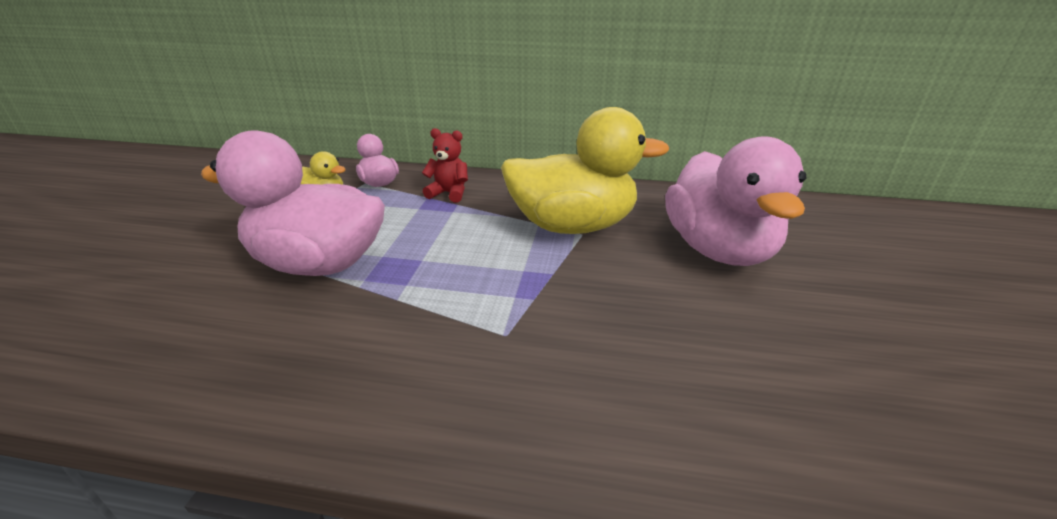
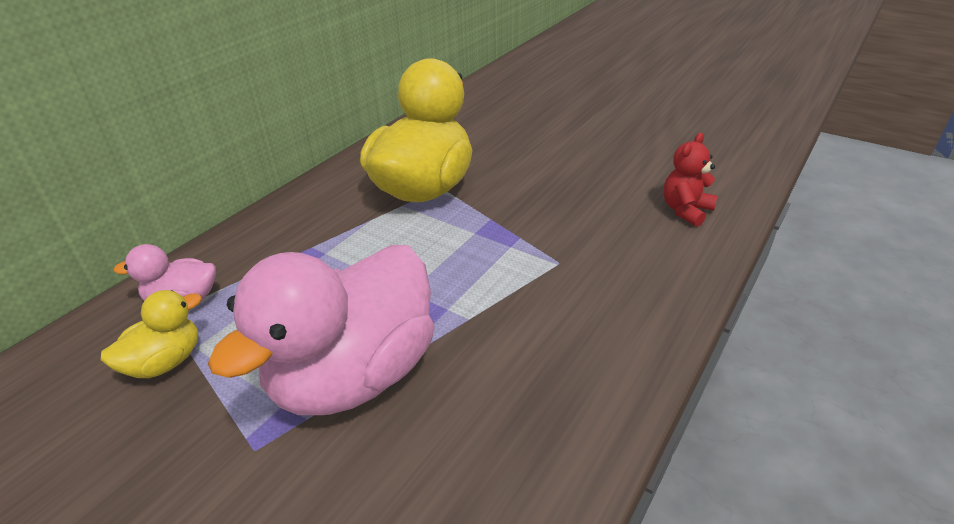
camera: 65 degrees left, 5 degrees up
red teddy bear [422,128,468,203] -> red teddy bear moved to [664,133,718,227]
pink duck [665,136,807,266] -> none

